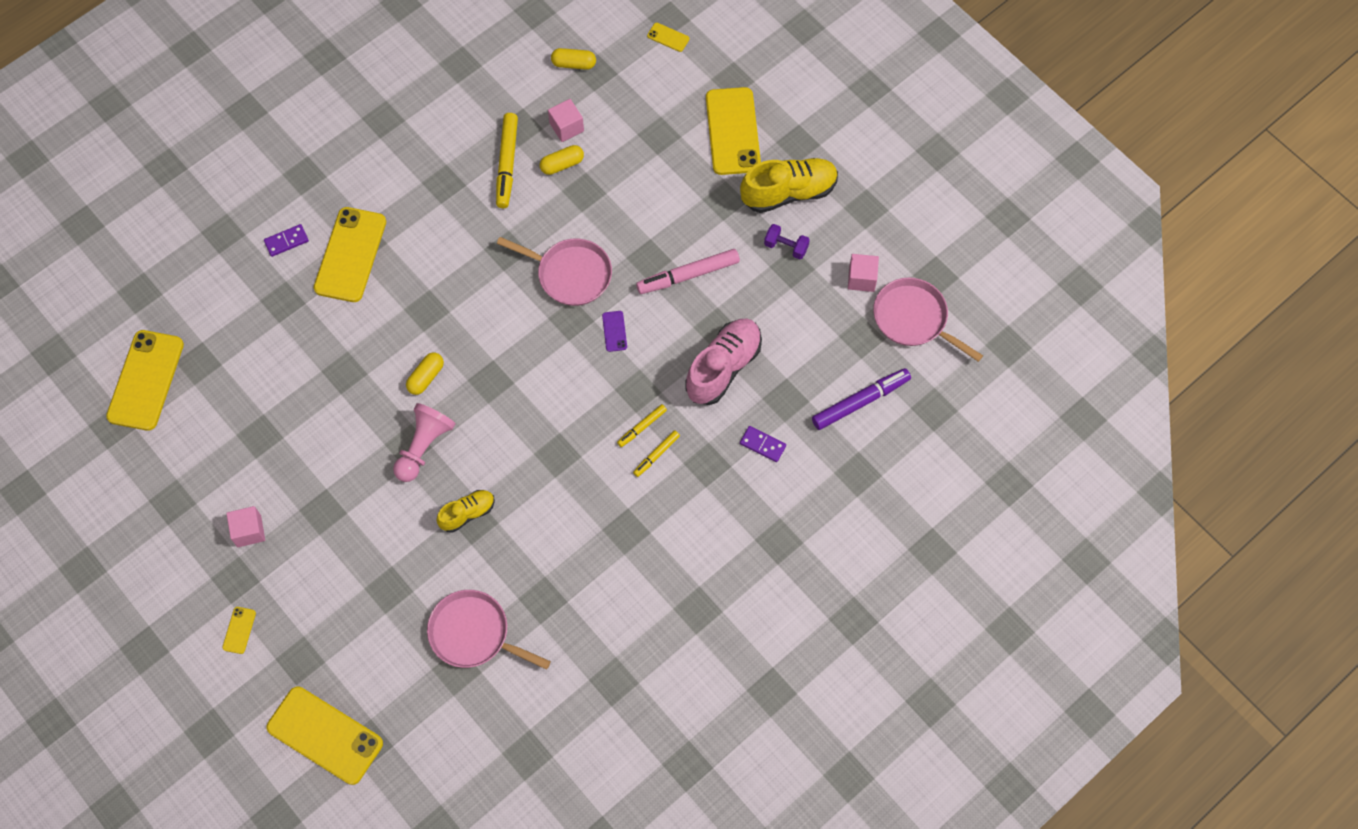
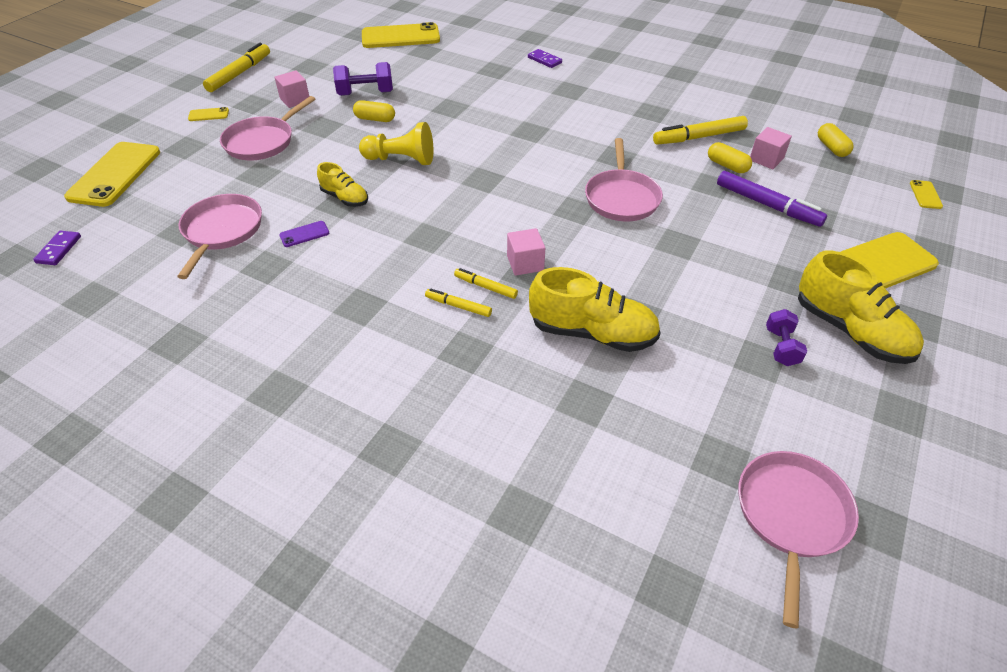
camera: 70 degrees right, 20 degrees down
yellow phone [314,207,386,302] -> none
pink pawn [393,403,456,482] -> yellow pawn [359,122,433,165]
yellow capsule [406,352,444,395] -> yellow capsule moved to [353,100,395,122]
purple phone [602,311,627,352] -> purple phone moved to [279,221,329,247]
pink marker [636,249,740,294] -> none
pink shoe [685,318,762,405] -> yellow shoe [529,267,661,352]
purple domino [740,426,786,462] -> purple domino moved to [33,231,81,265]
purple marker [812,368,911,430] -> purple marker moved to [717,171,827,227]
pink cube [848,254,879,292] -> pink cube moved to [507,228,545,276]
none -> yellow marker [203,43,270,92]
none -> pink pan [220,96,315,160]
none -> purple dumbbell [333,62,393,96]

